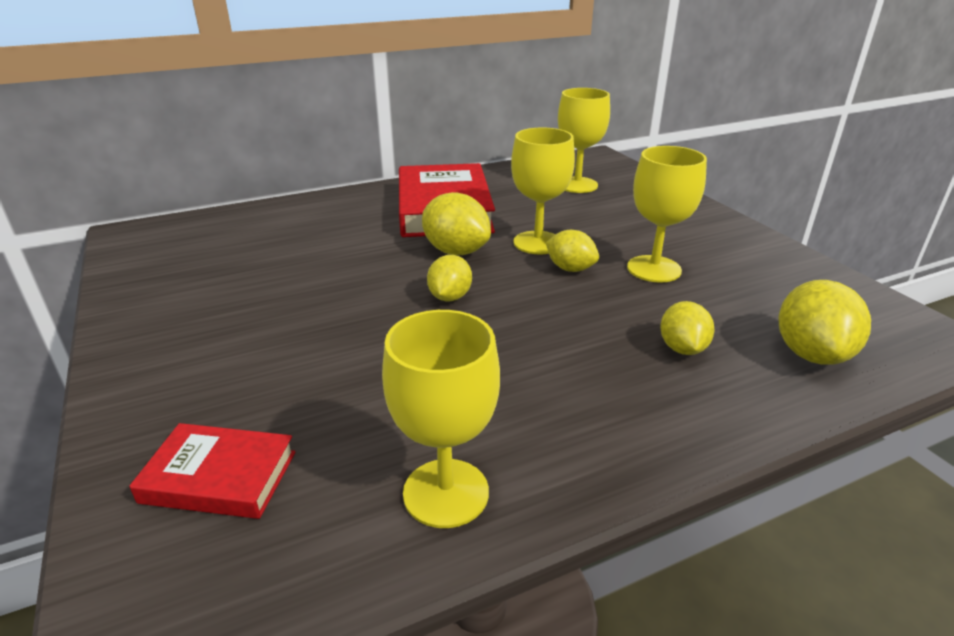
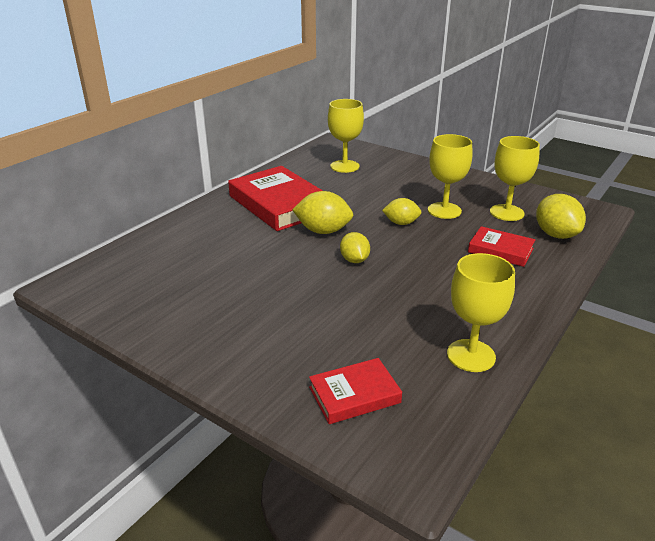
camera: 30 degrees left, 0 degrees up
yellow goblet [511,127,575,255] -> yellow goblet moved to [490,136,540,221]
yellow lemon [660,301,714,355] -> red book [468,226,535,267]

